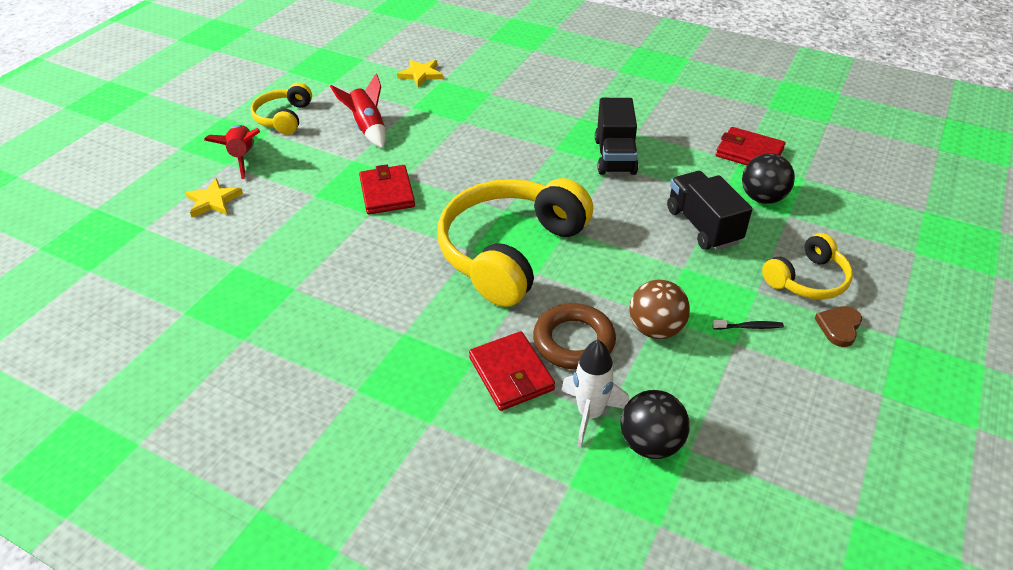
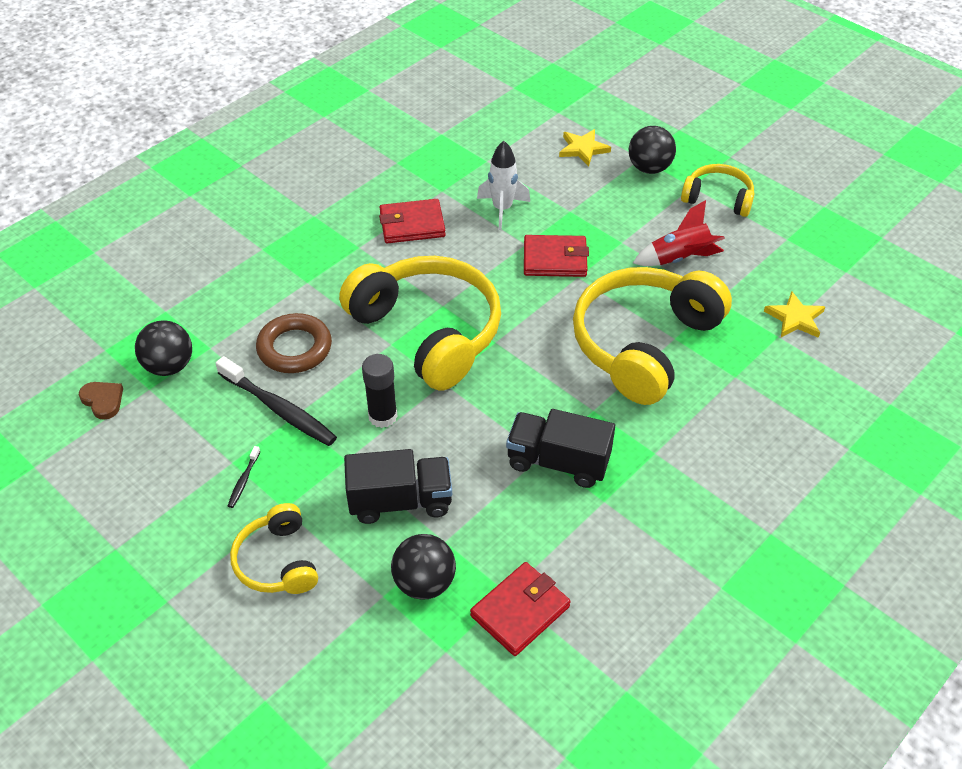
camera: 105 degrees right, 5 degrees up
red rocket [204,125,260,179] -> black ball [629,126,676,174]
red wallet [469,331,555,411] -> red wallet moved to [379,199,446,243]
white rocket [561,340,629,448] -> white rocket moved to [477,141,530,230]
brown ball [629,280,690,339] -> black toothbrush [216,356,337,446]
brown heart [815,306,862,347] -> brown heart moved to [79,382,123,420]
none -> black glue stick [362,354,398,428]
none -> yellow headphones [573,267,732,405]

